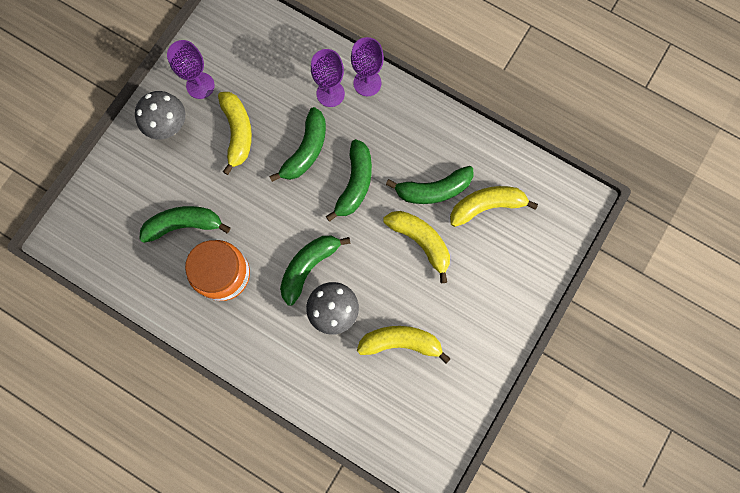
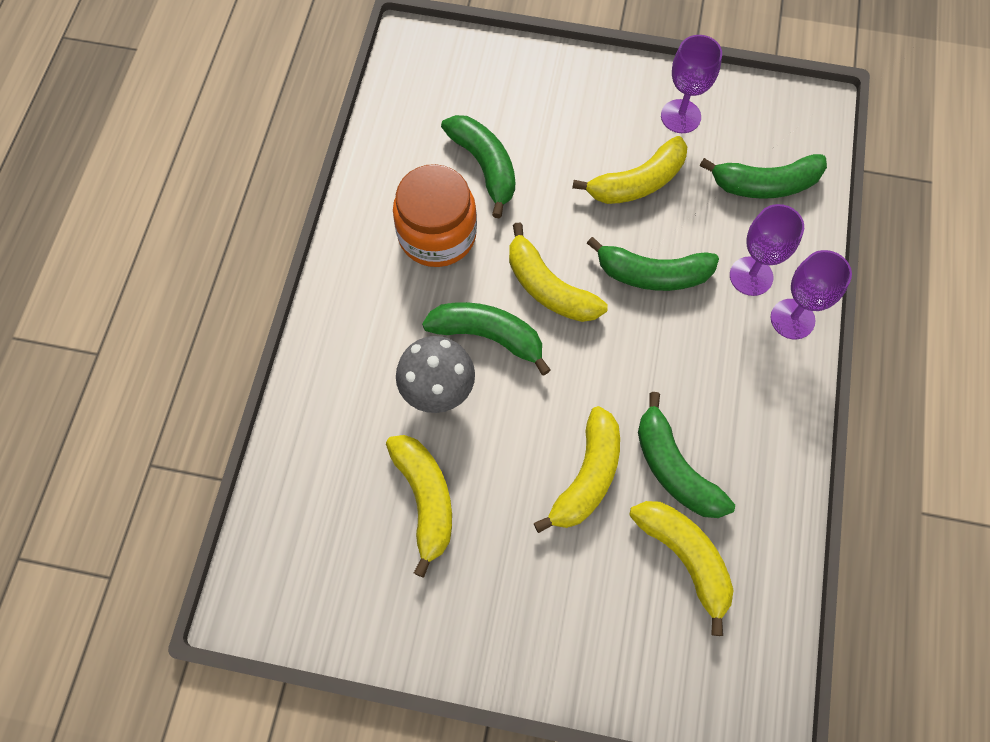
camera: 70 degrees right, 10 degrees down
grey mushroom [135,91,185,139] -> none
green banana [326,139,372,222] -> green banana moved to [700,154,827,199]
none -> yellow banana [509,223,608,322]

